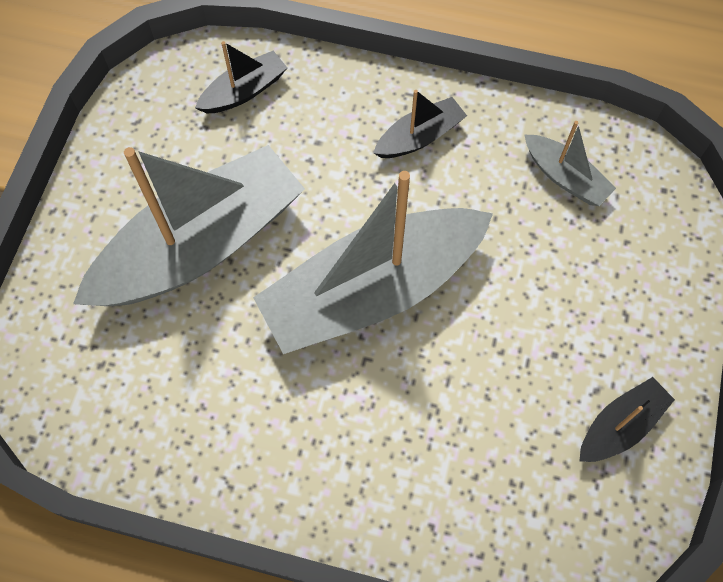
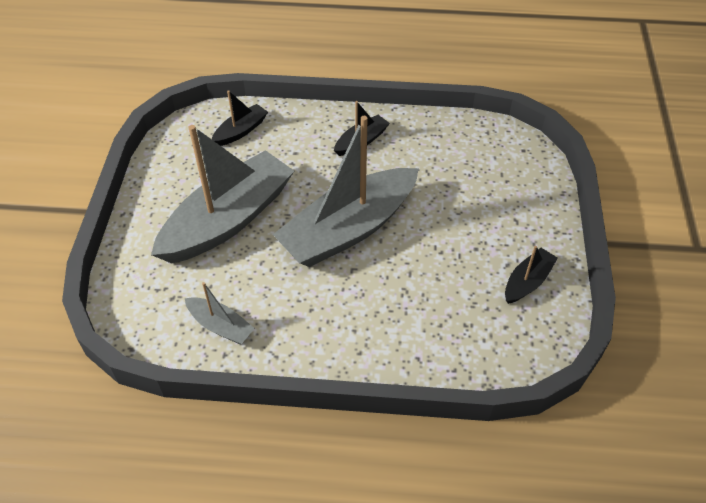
camera: 10 degrees left, 15 degrees down
grey boat [525,121,616,206] -> grey boat moved to [185,282,255,344]

